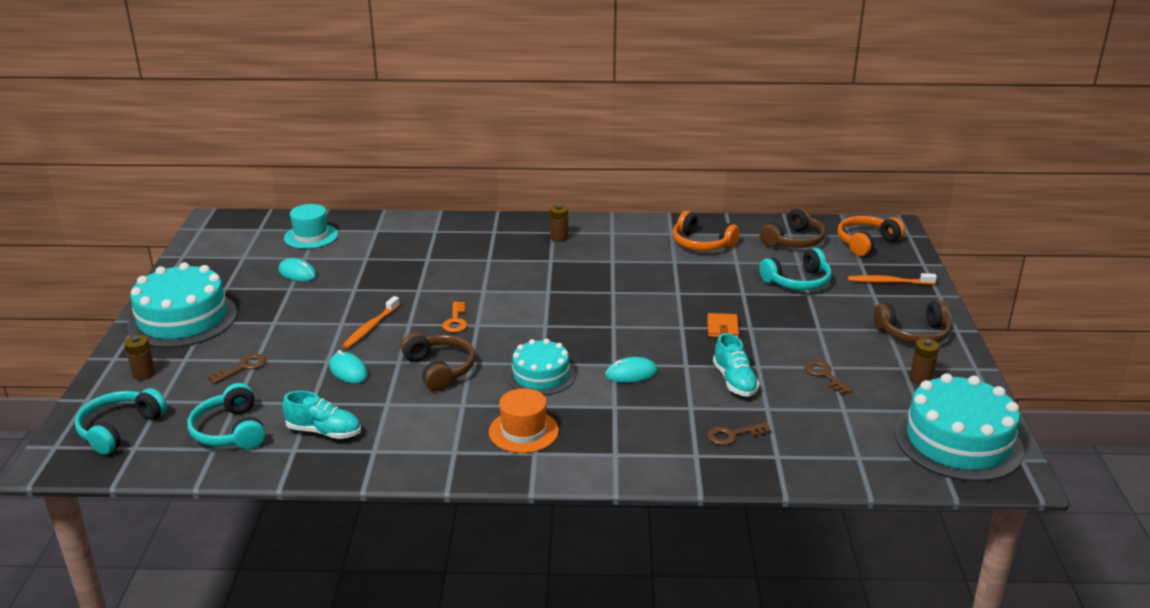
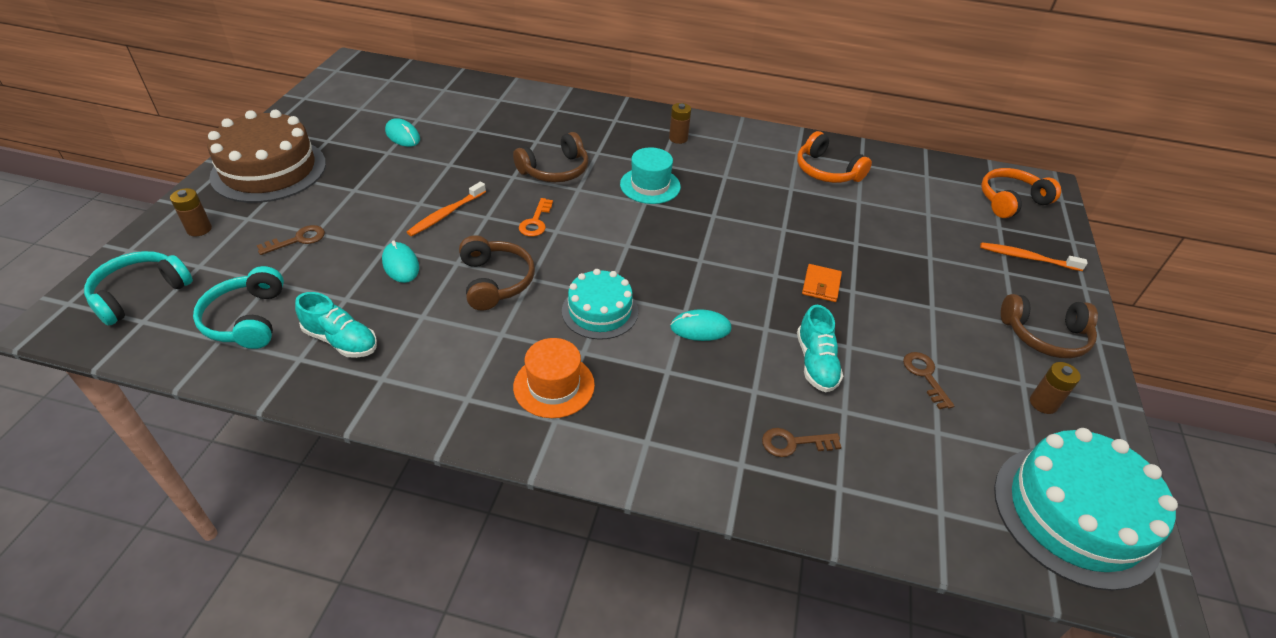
camera: 10 degrees right, 15 degrees up
turquoise cake [127,262,237,348] -> brown cake [207,110,326,203]
turquoise hat [284,204,338,249] -> turquoise hat moved to [620,147,681,204]
brown headphones [759,207,826,248] -> brown headphones moved to [513,132,589,182]
turquoise headphones [759,248,832,290] -> none

